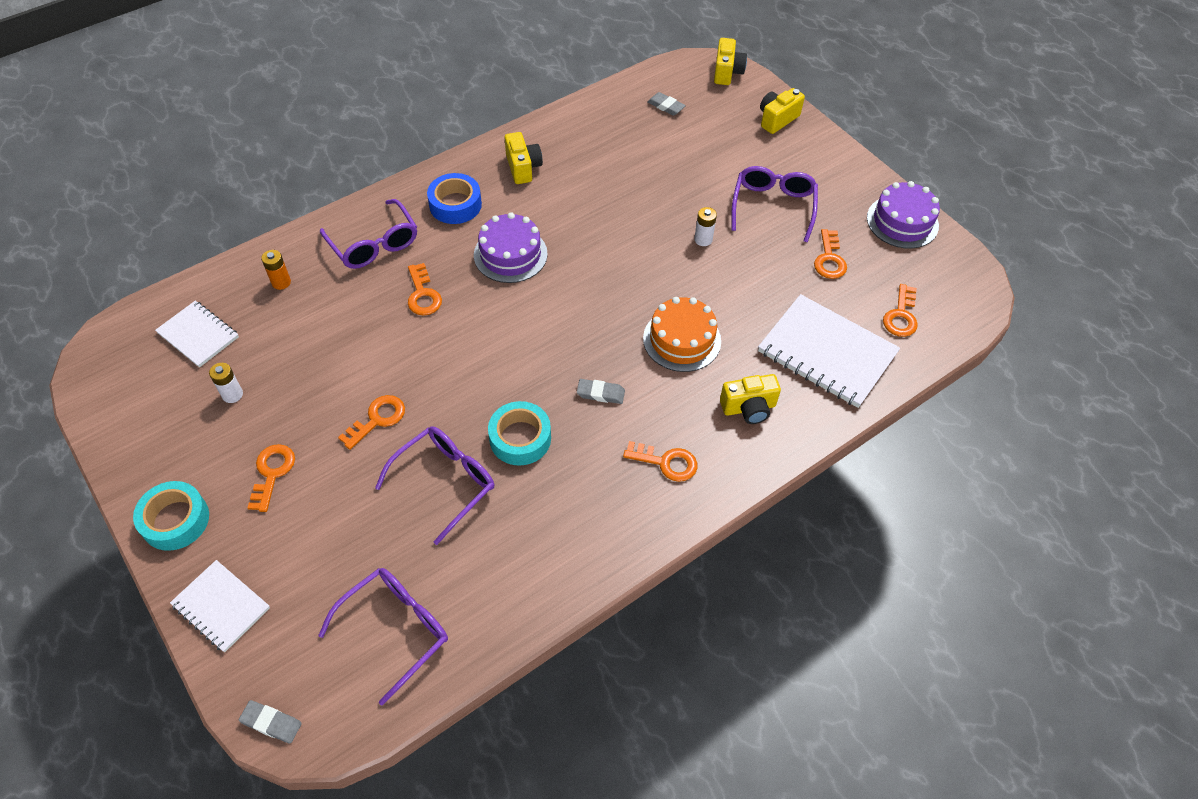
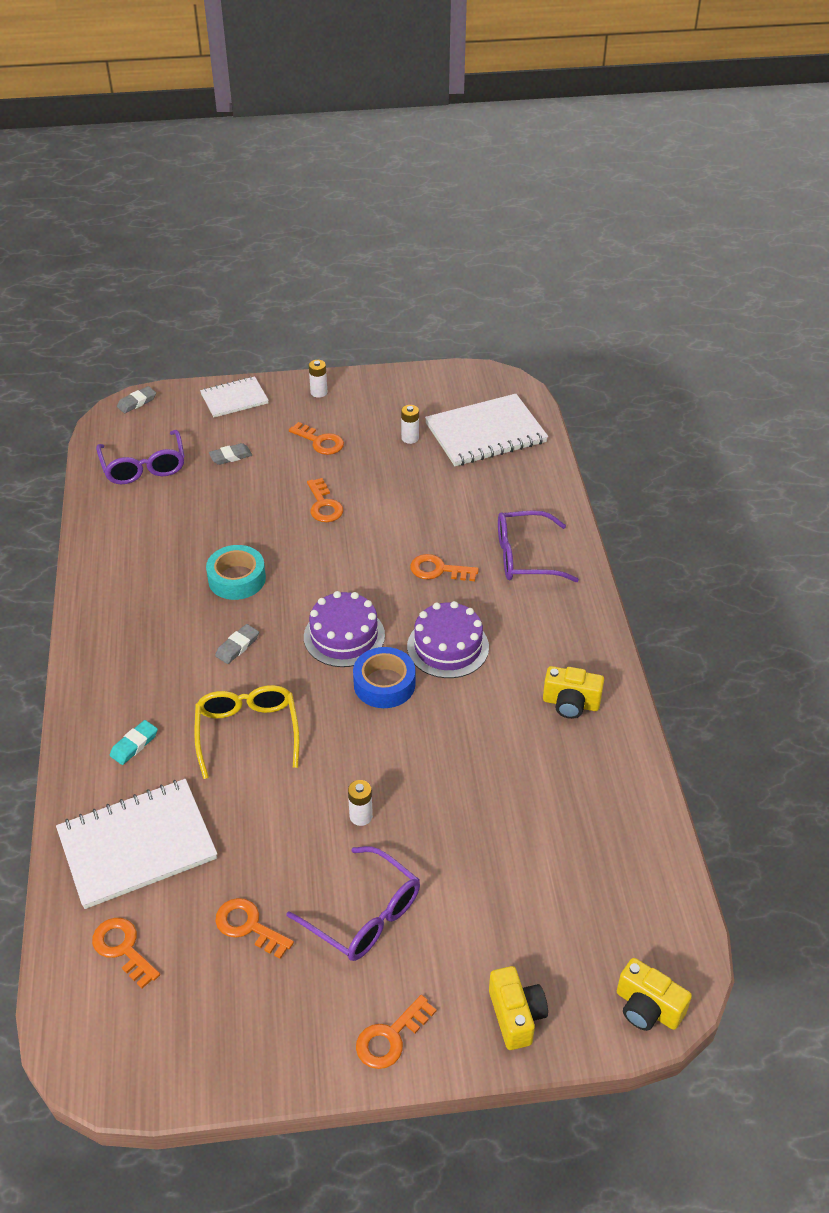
camera: 120 degrees right, 10 degrees down
turquoise tape [133,481,209,551] -> white battery [309,360,327,398]
white notebook [155,301,239,368] -> white notebook [425,394,548,466], size x1.70
orange battery [261,250,291,290] -> none
purple glasses [375,426,494,545] -> none
blue tape [427,173,482,224] -> blue tape moved to [353,647,415,708]
orange key [623,441,697,482] -> orange key moved to [356,995,436,1069]
orange cake [643,297,721,372] -> yellow glasses [194,685,300,779]
grey eraser [647,92,686,116] -> grey eraser moved to [209,443,252,465]
yellow camera [720,374,781,424] -> turquoise eraser [110,720,158,765]
purple cake [867,181,940,249] -> purple cake moved to [304,591,385,667]

